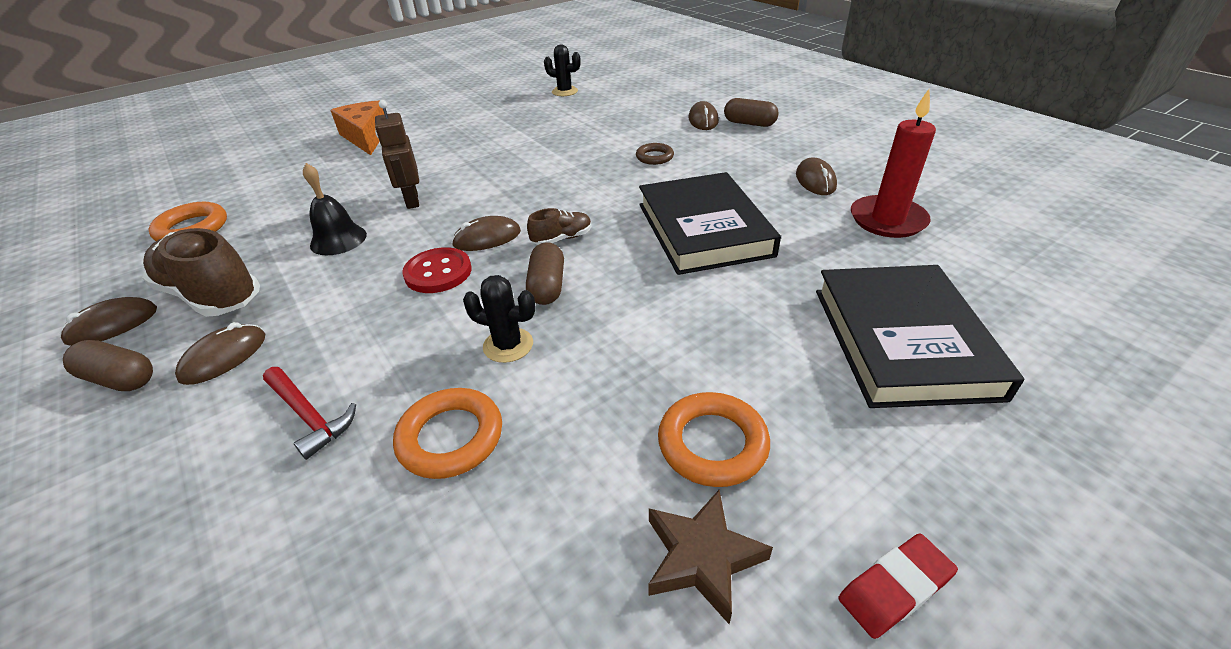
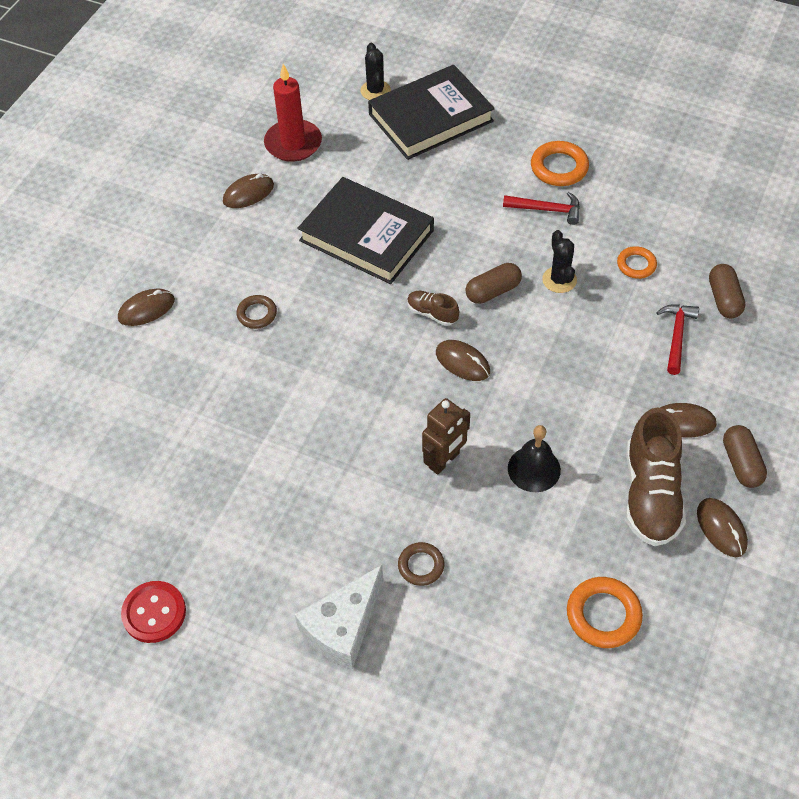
camera: 120 degrees left, 15 degrees up
brown mouse [60,297,157,346] -> brown mouse turned 45 degrees clockwise [697,498,748,557]
orange cheese [330,100,384,155] -> white cheese [295,565,383,669]
orange ring [393,388,502,479] -> orange ring [617,246,657,279], size x0.64
red button [402,247,472,293] -> red button moved to [121,581,186,643]
black cactus [544,45,581,96] -> black cactus moved to [360,43,391,100]
black book [639,172,781,275] -> black book turned 75 degrees clockwise [297,177,434,284]
brown star [648,490,773,624] -> none
brown capsule [724,98,779,127] -> brown capsule moved to [709,264,745,318]
red eraser [839,533,958,639] -> none
none -> brown ring [398,542,444,586]
none -> red hammer [503,192,580,225]

